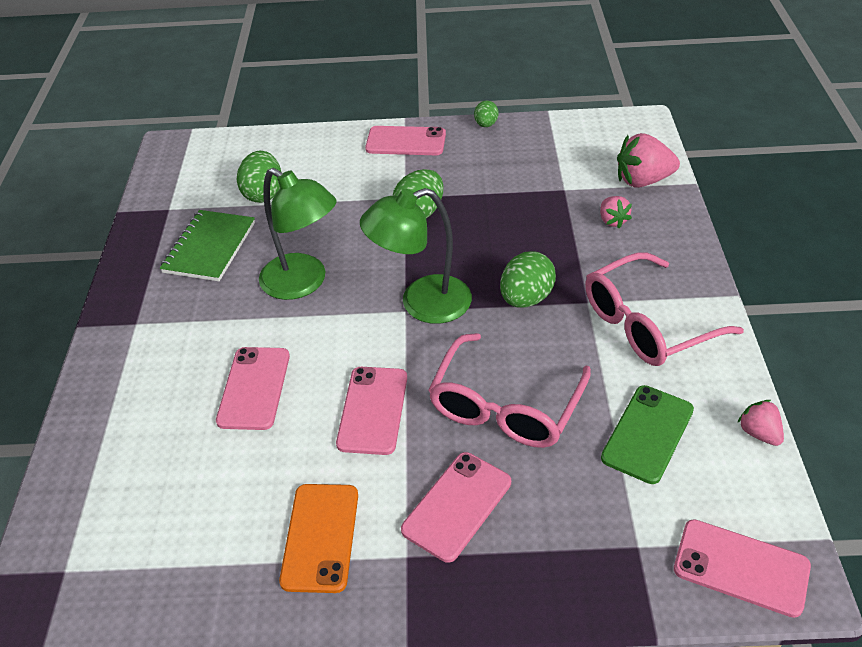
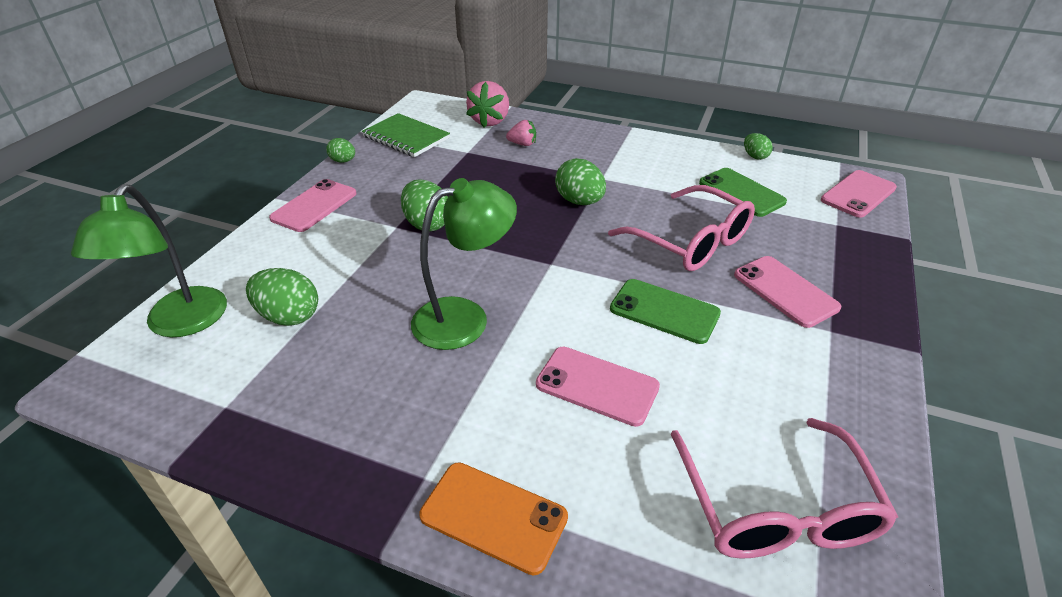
camera: 70 degrees left, 5 degrees down
green notebook [160,210,255,281] -> green notebook moved to [362,113,450,157]
orange phone [279,484,358,593] -> orange phone moved to [419,462,568,575]
pink phone [336,367,407,455] -> green phone [610,279,721,344]
green lamp [360,188,472,324] -> green lamp moved to [71,184,227,337]
pink glasses [585,252,744,366] -> pink glasses moved to [671,418,898,559]
pink strawberry [738,400,784,446] -> green egg [744,133,773,160]

